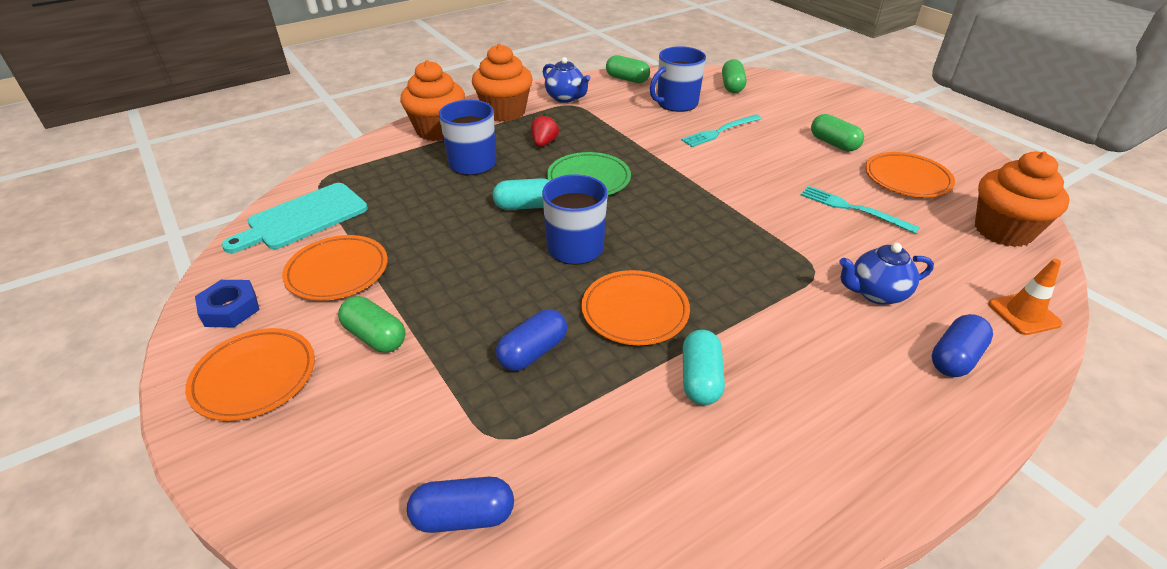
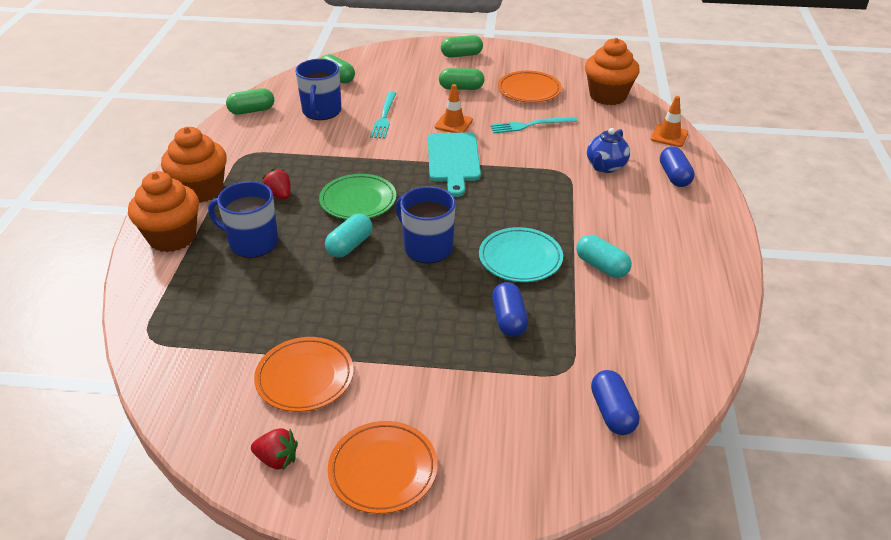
camera: 50 degrees left, 0 degrees up
blue nut [195,280,260,327] -> red strawberry [251,428,298,470]
turquoise cutting board [222,183,368,253] -> turquoise cutting board moved to [428,132,481,197]
green capsule [338,296,406,352] -> green capsule moved to [441,35,483,57]
blue capsule [407,477,514,533] -> blue capsule turned 45 degrees counterclockwise [591,370,639,435]
blue teapot [543,57,591,103] -> none
orange plate [582,270,690,345] -> turquoise plate [479,227,563,282]
none -> orange traffic cone [435,84,473,133]

